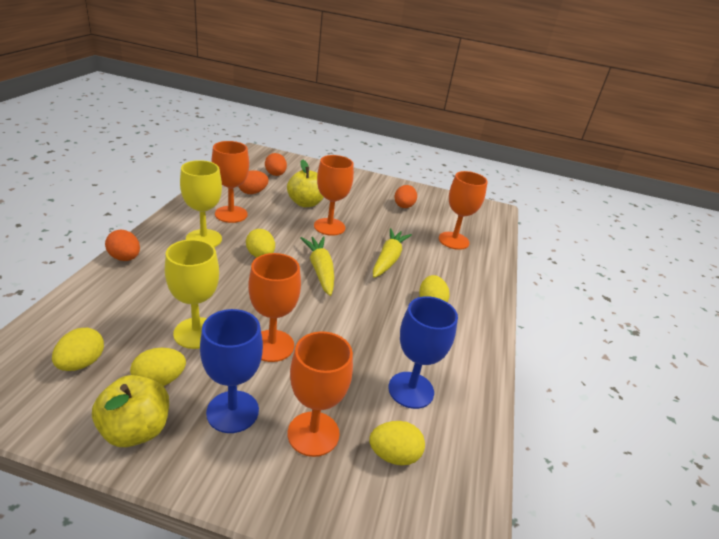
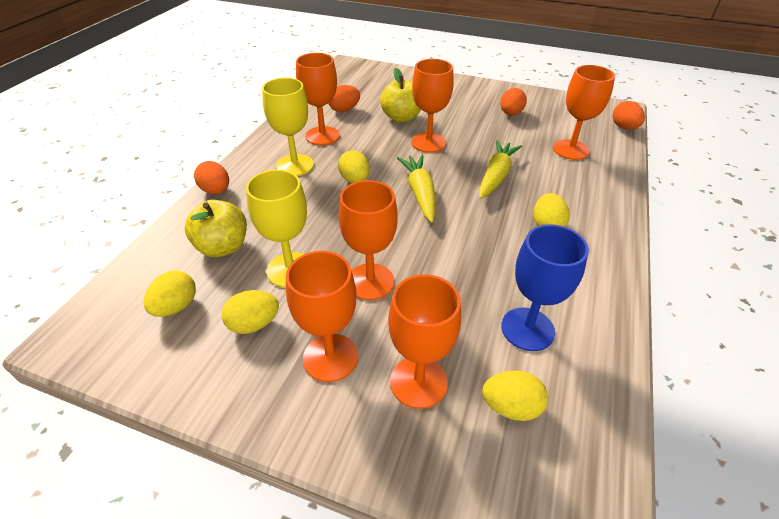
camera: 10 degrees right, 10 degrees up
yellow apple [92,375,169,447] -> yellow apple moved to [185,200,247,257]
blue goblet [200,309,263,433] -> orange goblet [286,251,358,382]
orange egg [265,153,287,176] -> orange egg moved to [613,101,645,130]

